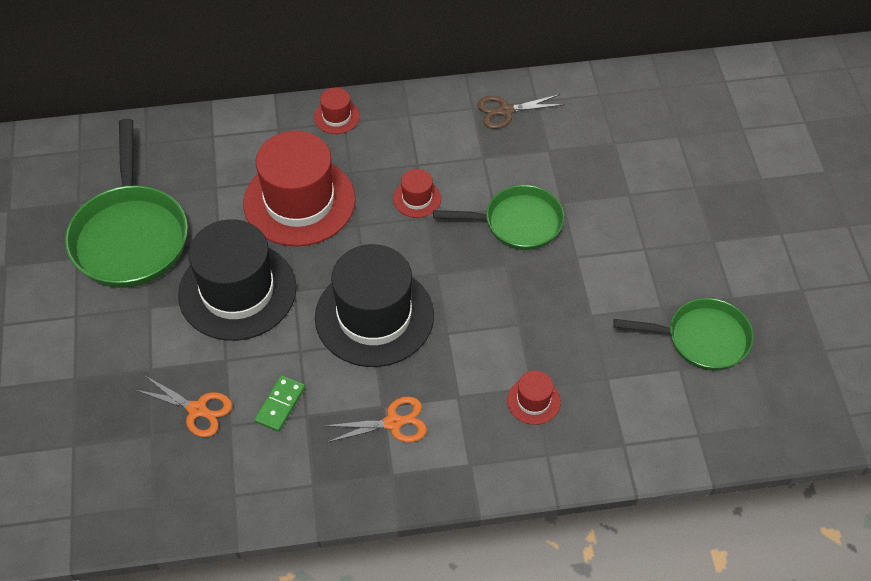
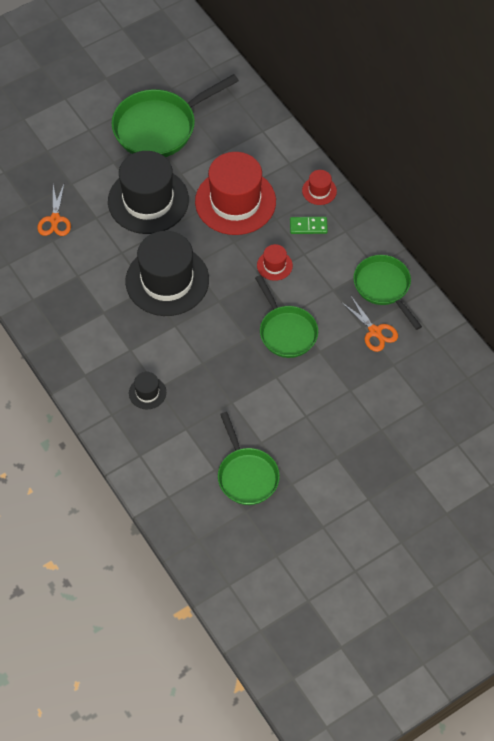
camera: 65 degrees right, 5 degrees up
green domino [254,375,305,432] -> green domino moved to [290,217,328,234]
orange scissors [324,396,427,443] -> orange scissors moved to [341,296,398,352]
brown scissors [477,94,564,129] -> green pan [353,255,422,330]
red hat [507,370,561,425] -> black hat [129,372,166,409]

